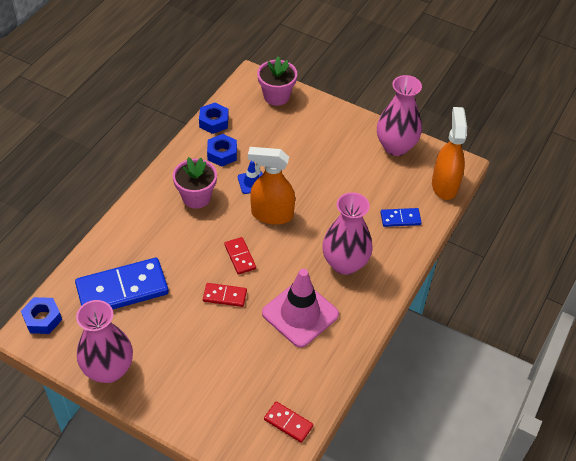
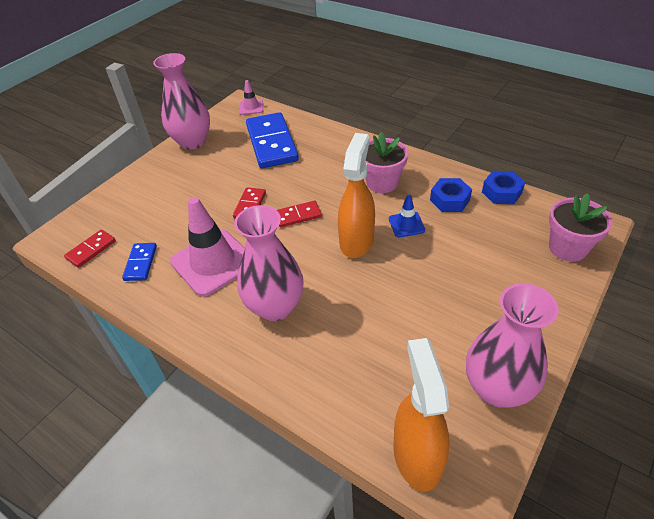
camera: 100 degrees right, 5 degrees down
blue nut [21,297,62,334] -> pink traffic cone [240,80,263,115]
blue domino [381,208,422,227] -> blue domino moved to [122,243,157,281]
orange spray bottle [432,107,467,200] -> orange spray bottle turned 105 degrees counterclockwise [394,338,450,492]

